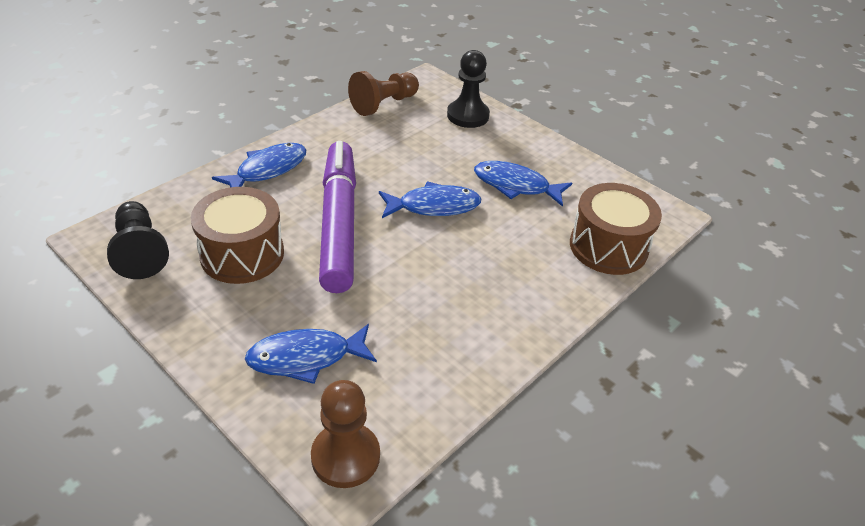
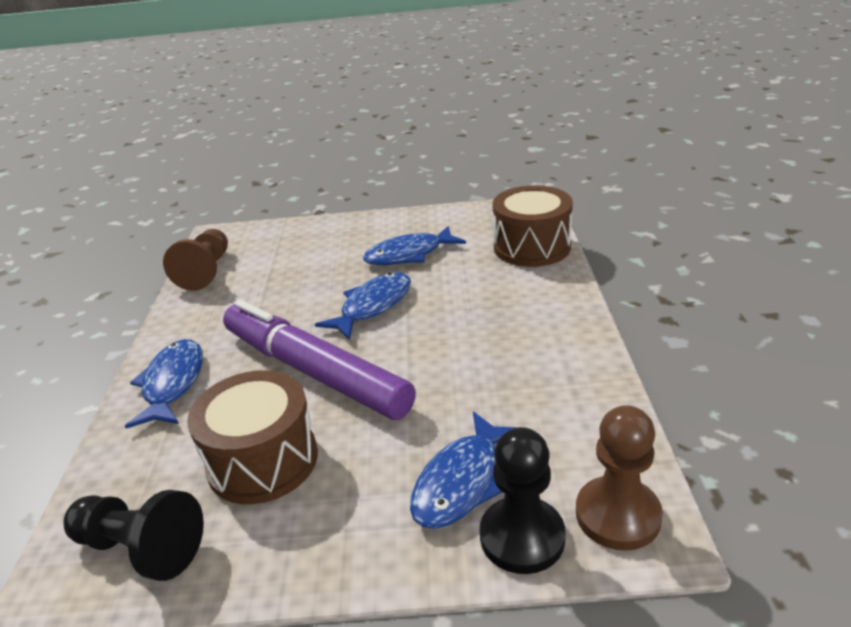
camera: 40 degrees left, 10 degrees down
black pawn [447,50,490,128] -> black pawn moved to [480,427,566,574]

